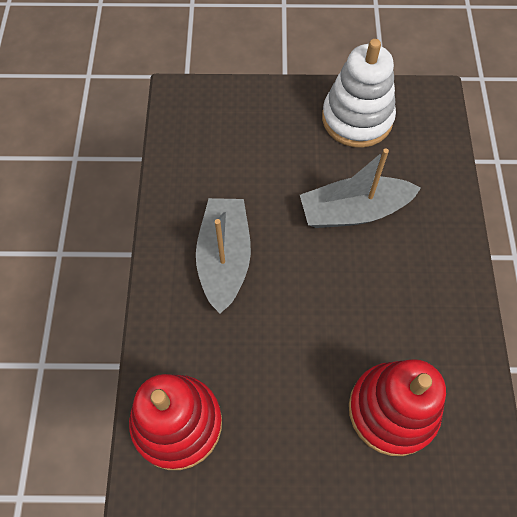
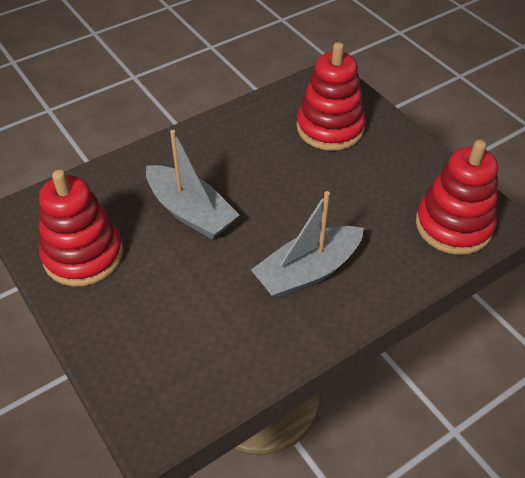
camera: 125 degrees left, 15 degrees down
white stacking toy [322,39,396,148] -> red stacking toy [39,170,123,286]

